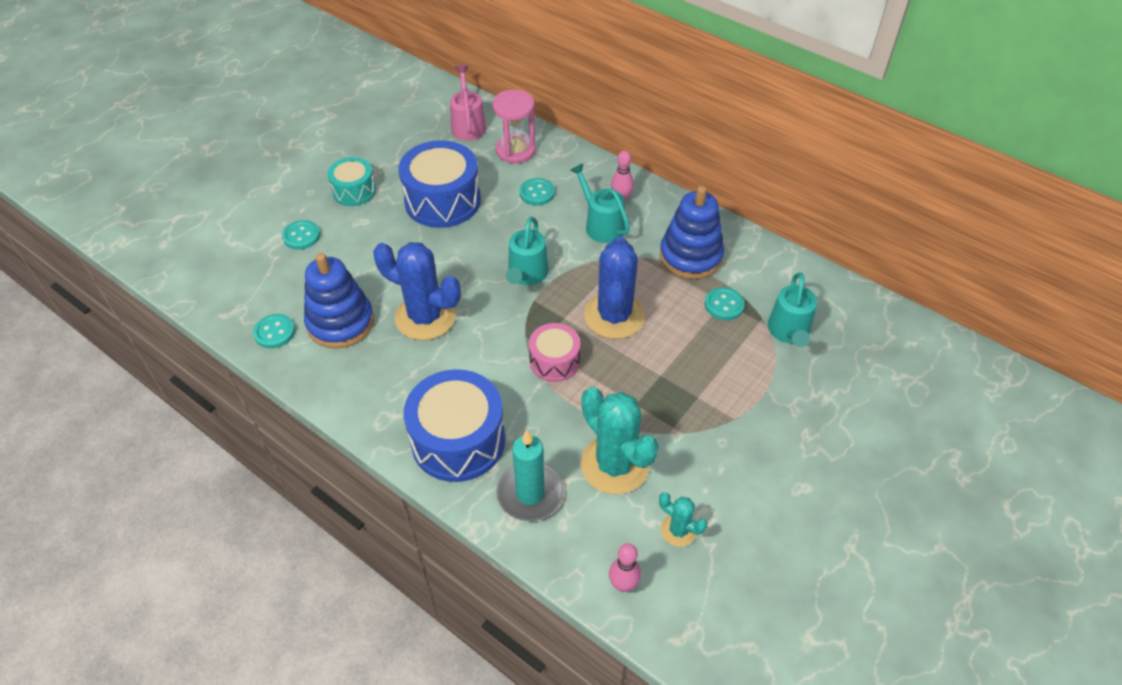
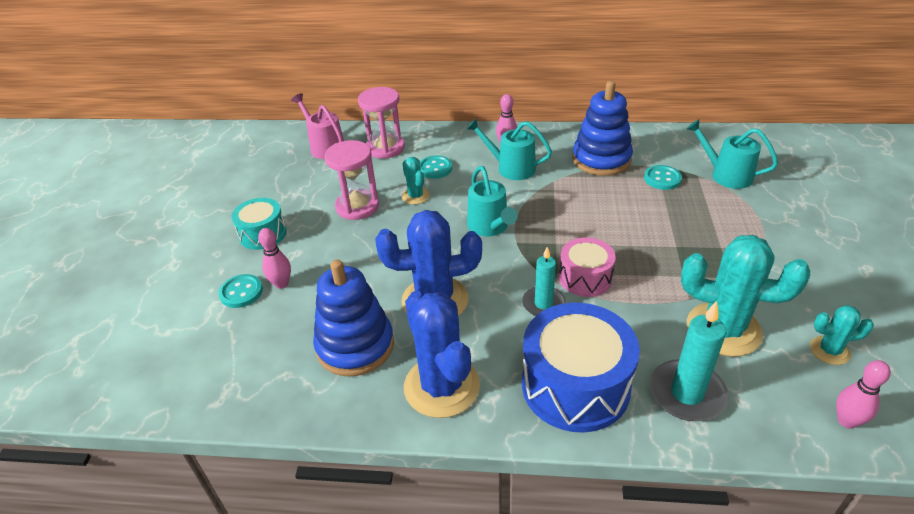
camera: 30 degrees left, 10 degrees down
turquoise button [253,314,295,348] -> none
blue drum [398,140,481,228] -> pink hourglass [324,140,379,220]
blue cactus [584,236,645,339] -> blue cactus moved to [404,291,480,418]
turquoise watering can [768,272,817,347] -> turquoise watering can turned 150 degrees clockwise [686,119,778,189]
none -> pink bowling pin [258,228,291,289]
none -> turquoise cactus [402,157,430,205]
none -> turquoise candle [522,247,566,316]

